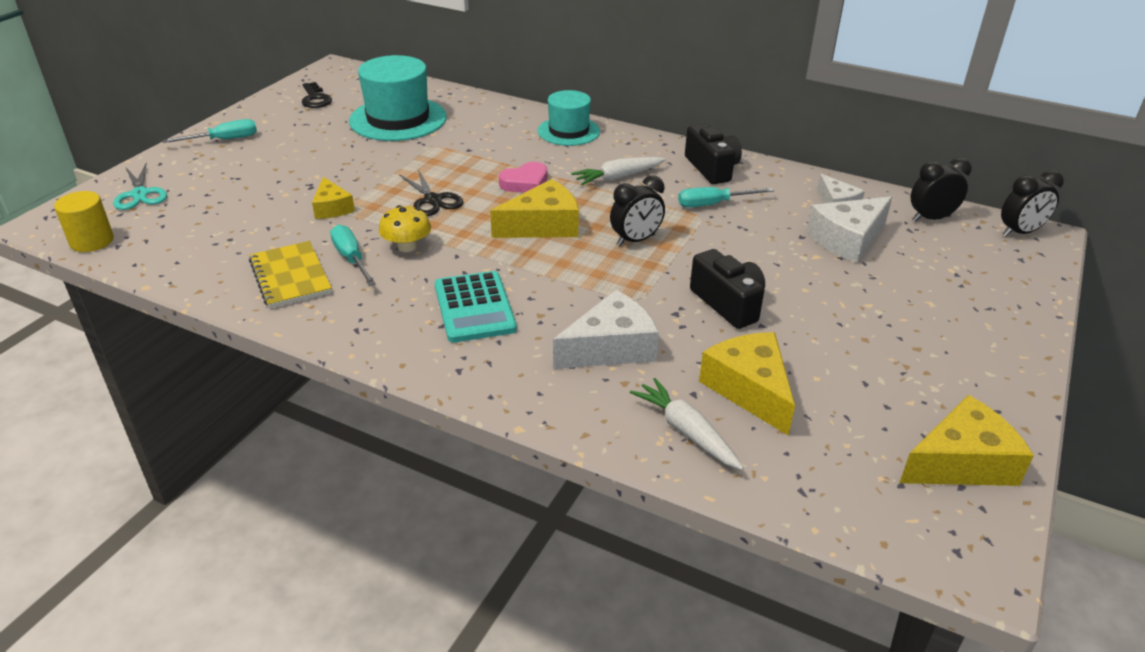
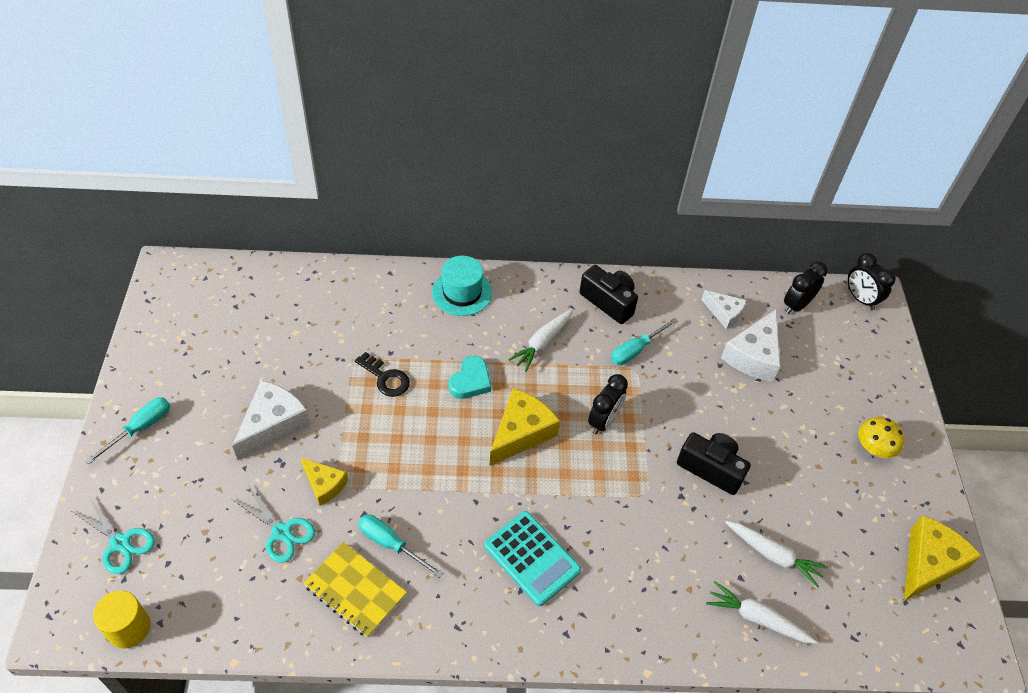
camera: 30 degrees left, 15 degrees up
black key [302,82,332,108] -> black key moved to [355,352,410,397]
turquoise hat [349,55,447,141] -> none
yellow mushroom [379,205,431,252] -> yellow mushroom moved to [858,417,905,458]
black scissors [399,170,464,216] -> none
pink heart [499,162,547,193] -> turquoise heart [449,356,491,399]
white cheese [553,290,659,369] -> white cheese moved to [232,380,310,460]
yellow cheese [699,332,795,435] -> white carrot [725,521,828,588]
black clock [1001,170,1064,237] -> black clock turned 105 degrees clockwise [848,253,896,310]
none -> turquoise scissors [232,485,315,563]

